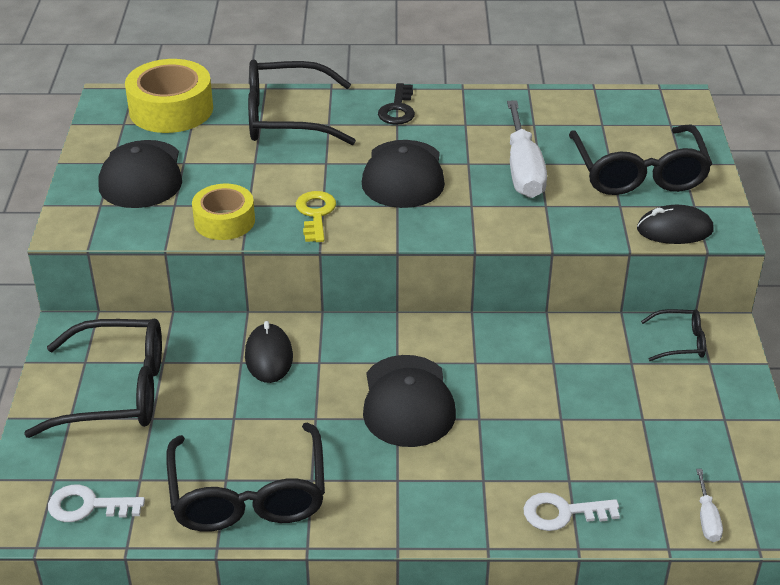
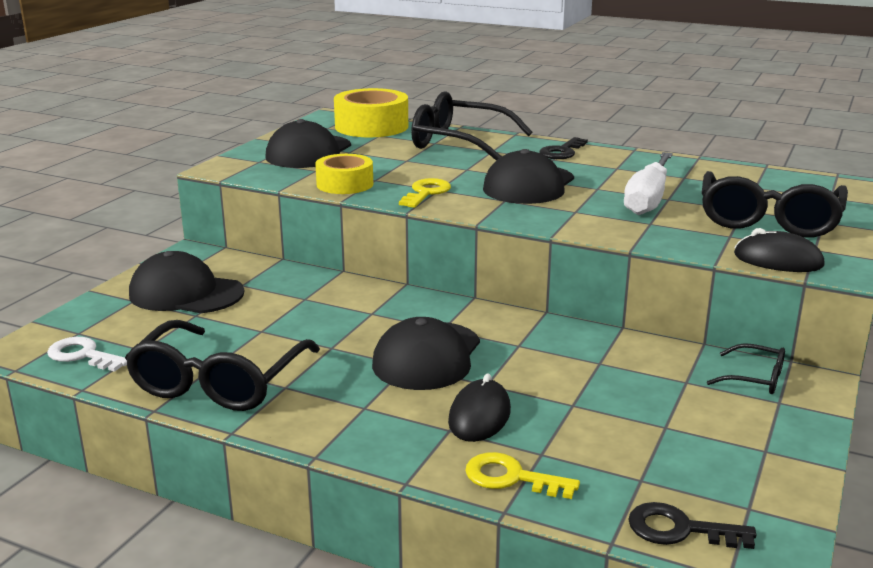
camera: 25 degrees right, 15 degrees down
black glasses [24,319,162,438] -> black cap [129,251,244,313]
black mouse [245,321,293,383] -> black mouse moved to [448,374,511,442]
white key [524,492,620,531] -> yellow key [465,452,580,499]
white screwdriver [696,469,723,542] -> black key [628,502,756,549]

